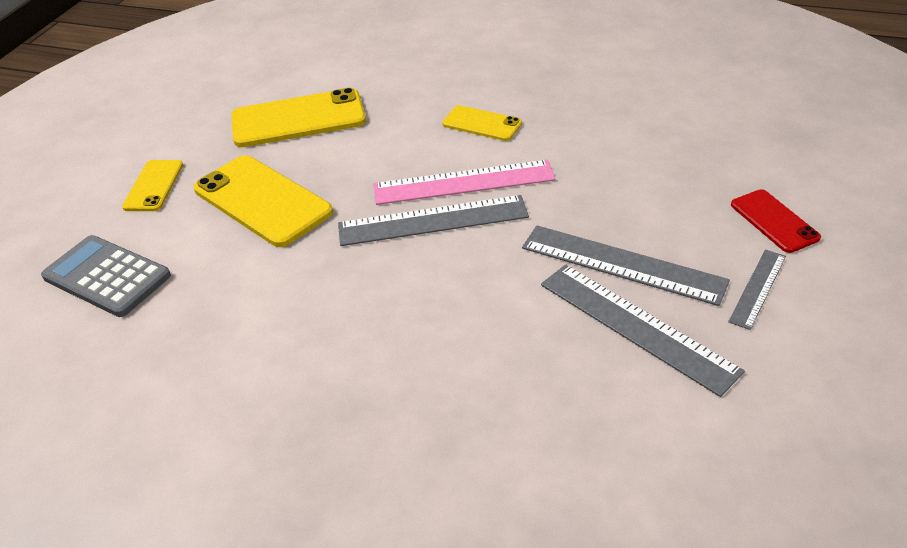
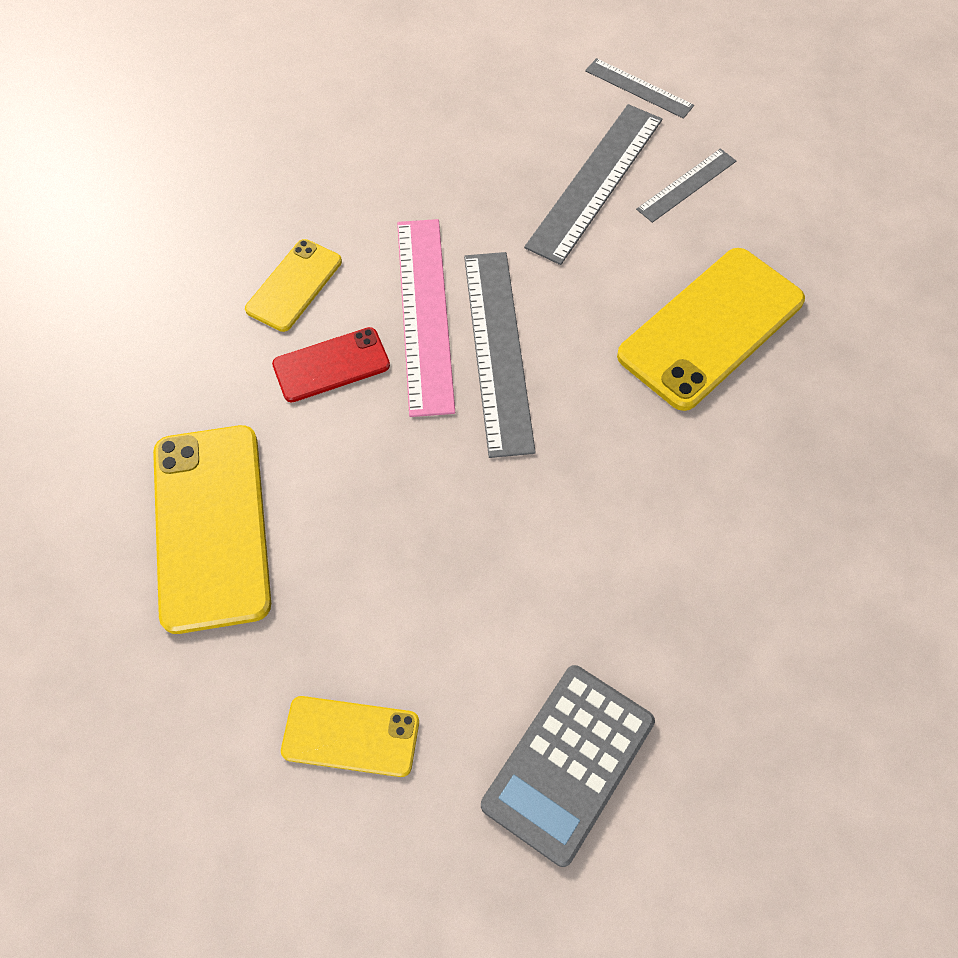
camera: 90 degrees left, 20 degrees up
yellow phone [194,155,333,247] -> yellow phone moved to [617,248,805,411]
grey ruler [541,265,745,397] -> grey ruler [636,148,736,223], size x0.55
red phone [731,189,821,253] -> red phone moved to [272,327,390,403]

